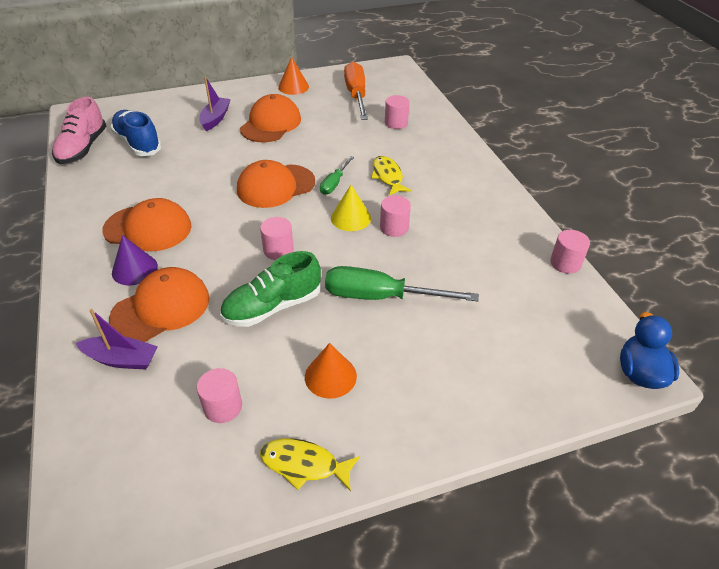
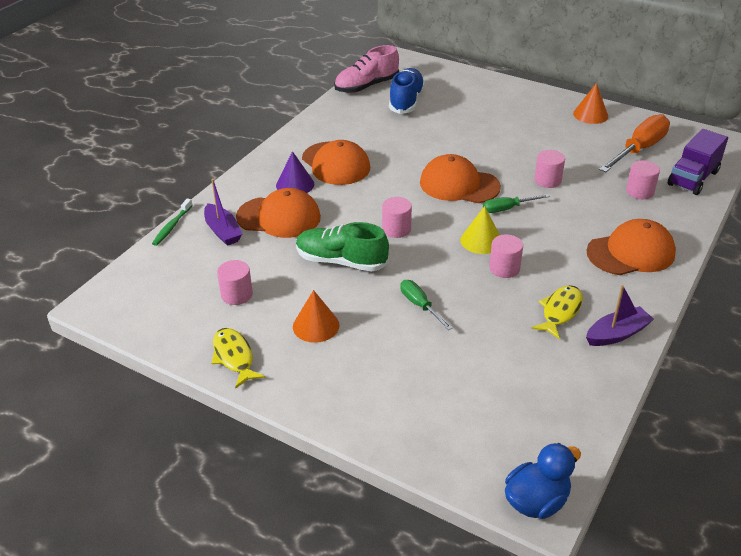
camera: 50 degrees right, 5 degrees down
purple boat [199,77,231,131] -> purple boat moved to [586,285,654,346]
orange cap [240,94,301,142] -> orange cap moved to [586,219,676,275]
green screwdriver [325,266,479,301] -> green screwdriver [400,280,452,330], size x0.54
yellow fish [371,156,412,195] -> yellow fish moved to [531,285,583,340]
pink cylinder [550,230,590,274] -> pink cylinder moved to [534,150,565,188]
none -> green toothbrush [152,198,193,246]
none -> purple truck [668,129,728,195]

